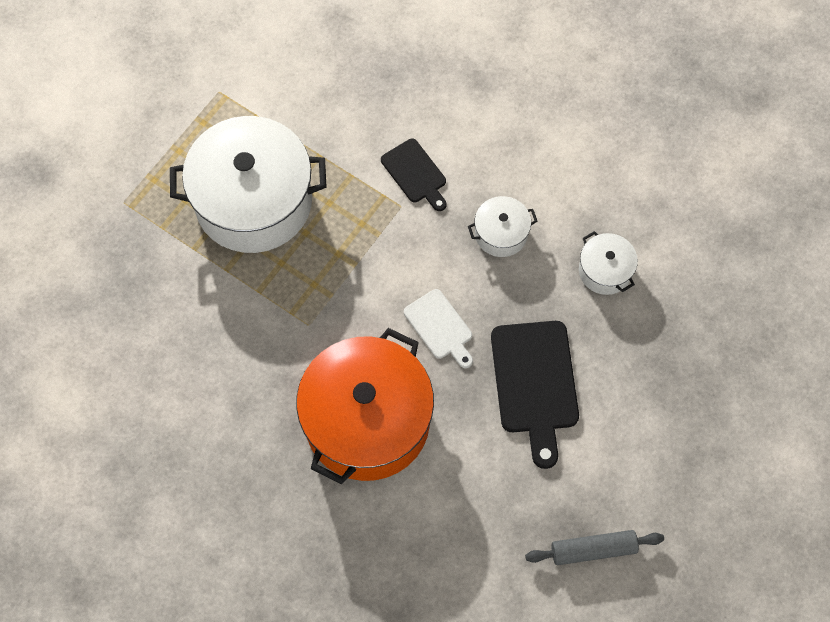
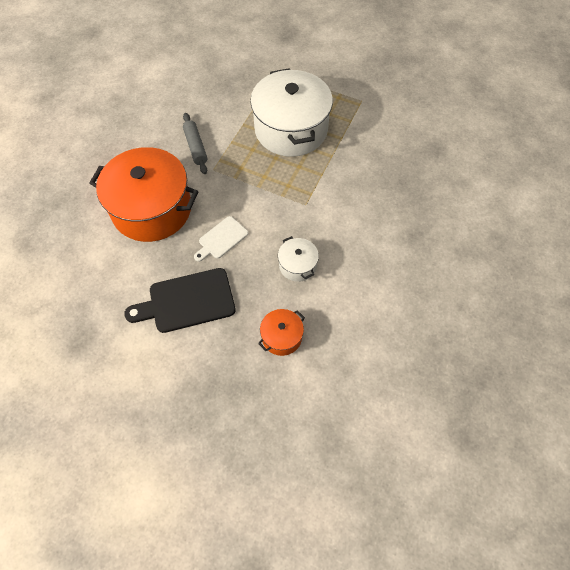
camera: 80 degrees right, 5 degrees down
black cutting board [381,139,447,211] -> none
grey rolling pin [525,530,664,565] -> grey rolling pin moved to [183,113,207,174]
white pot [579,231,638,295] -> orange pot [258,309,305,356]

